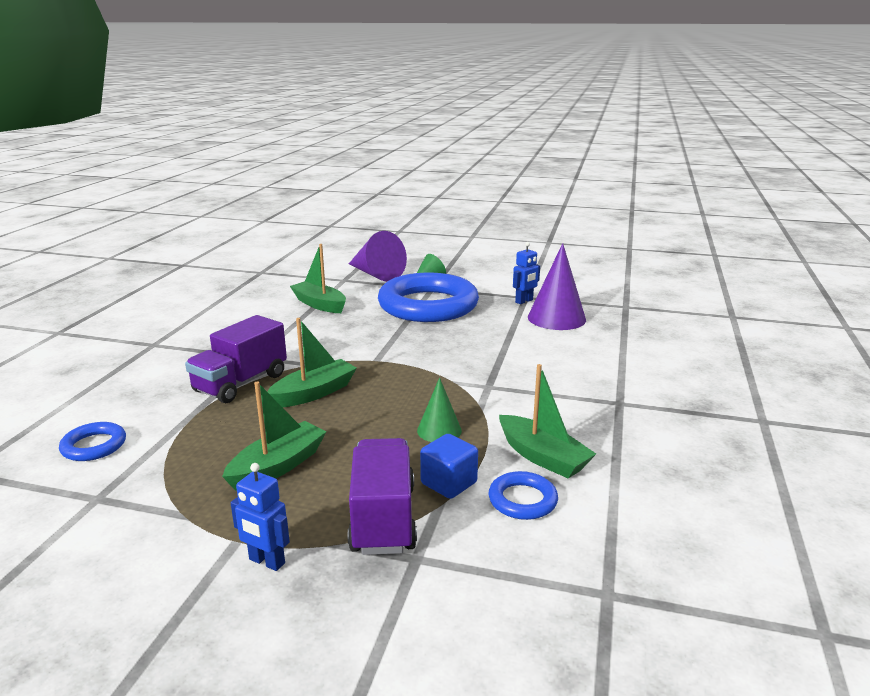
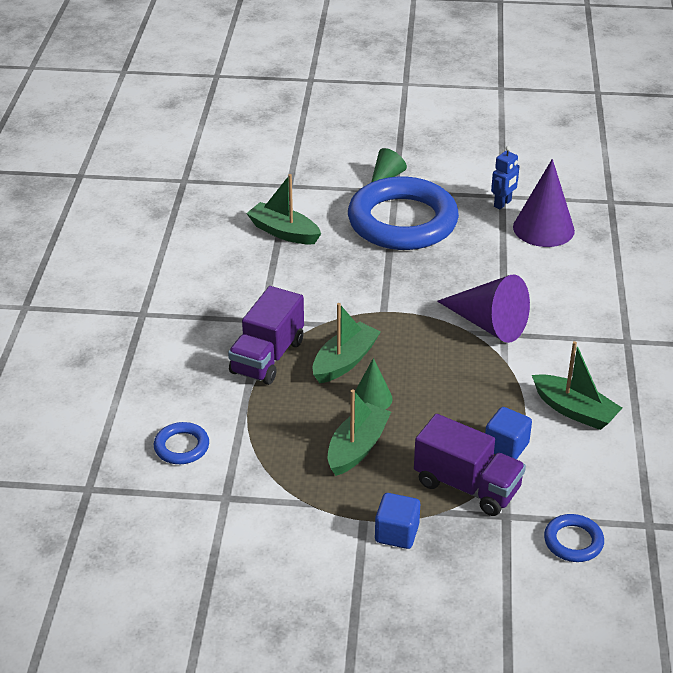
camera: 10 degrees left, 15 degrees up
blue robot [231,463,290,571] -> blue cube [375,493,420,549]
purple truck [348,438,417,555] -> purple truck turned 135 degrees clockwise [414,414,526,516]
purple cone [349,231,407,282] -> purple cone moved to [437,275,530,343]
green cone [417,377,462,442] -> green cone moved to [355,358,392,409]
blue ring [488,471,558,520] -> blue ring moved to [544,514,604,562]

